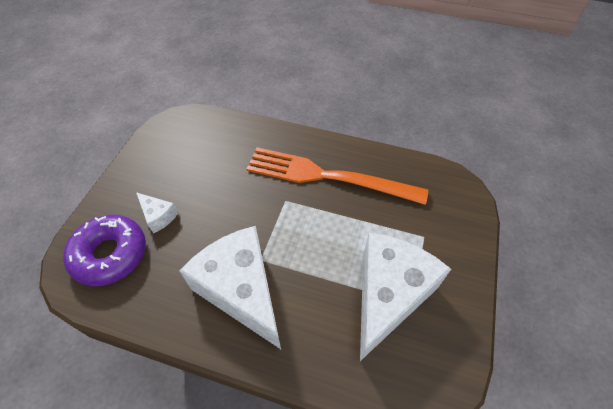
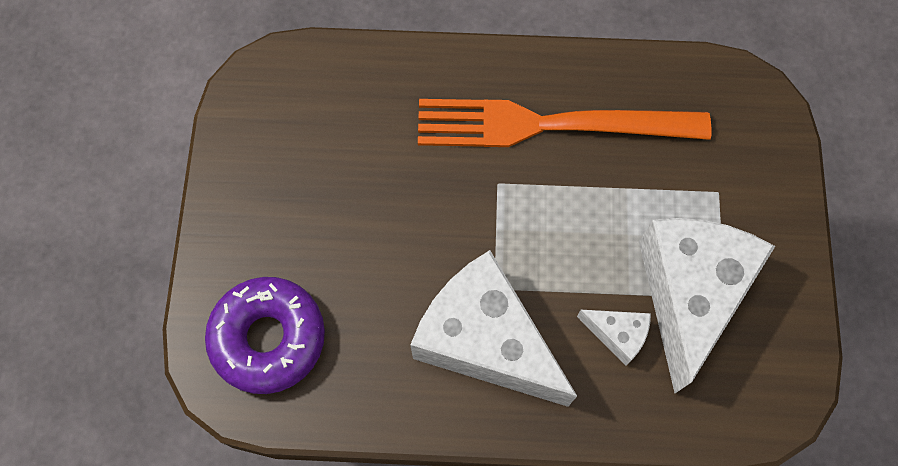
camera: 15 degrees left, 15 degrees up
white cheese [136,192,178,233] -> white cheese moved to [577,310,651,366]

